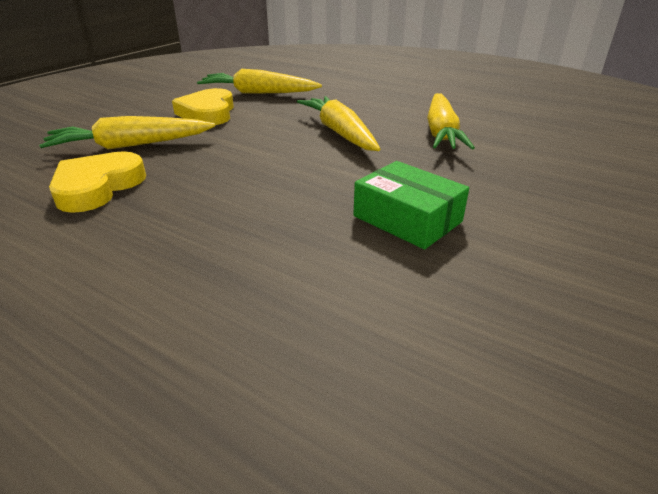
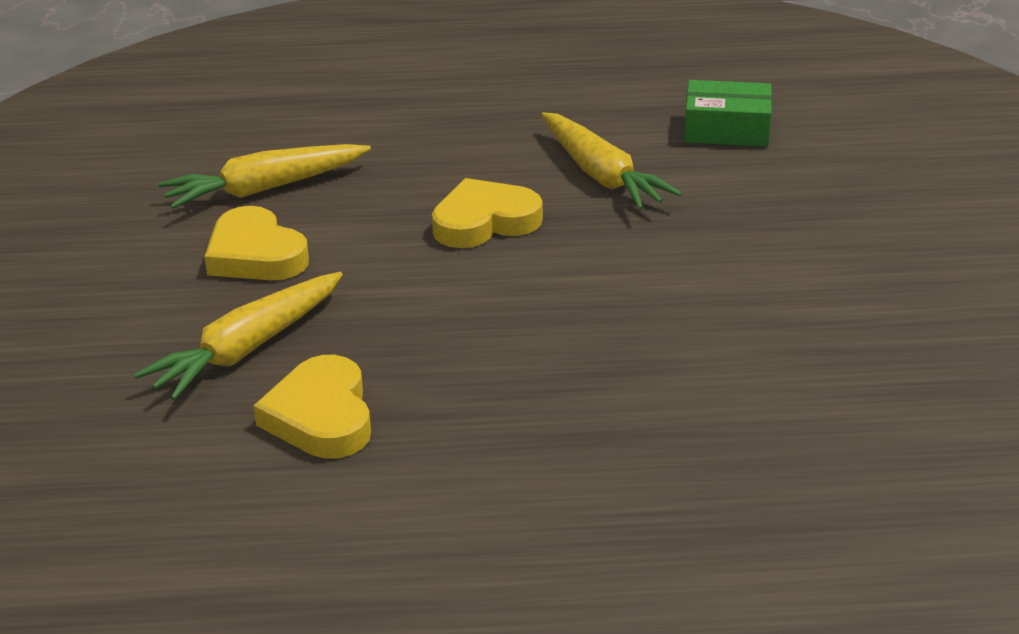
camera: 35 degrees left, 0 degrees up
yellow carrot [297,96,380,151] -> yellow heart [432,178,543,248]
green box [353,161,469,250] -> green box moved to [684,80,772,147]

